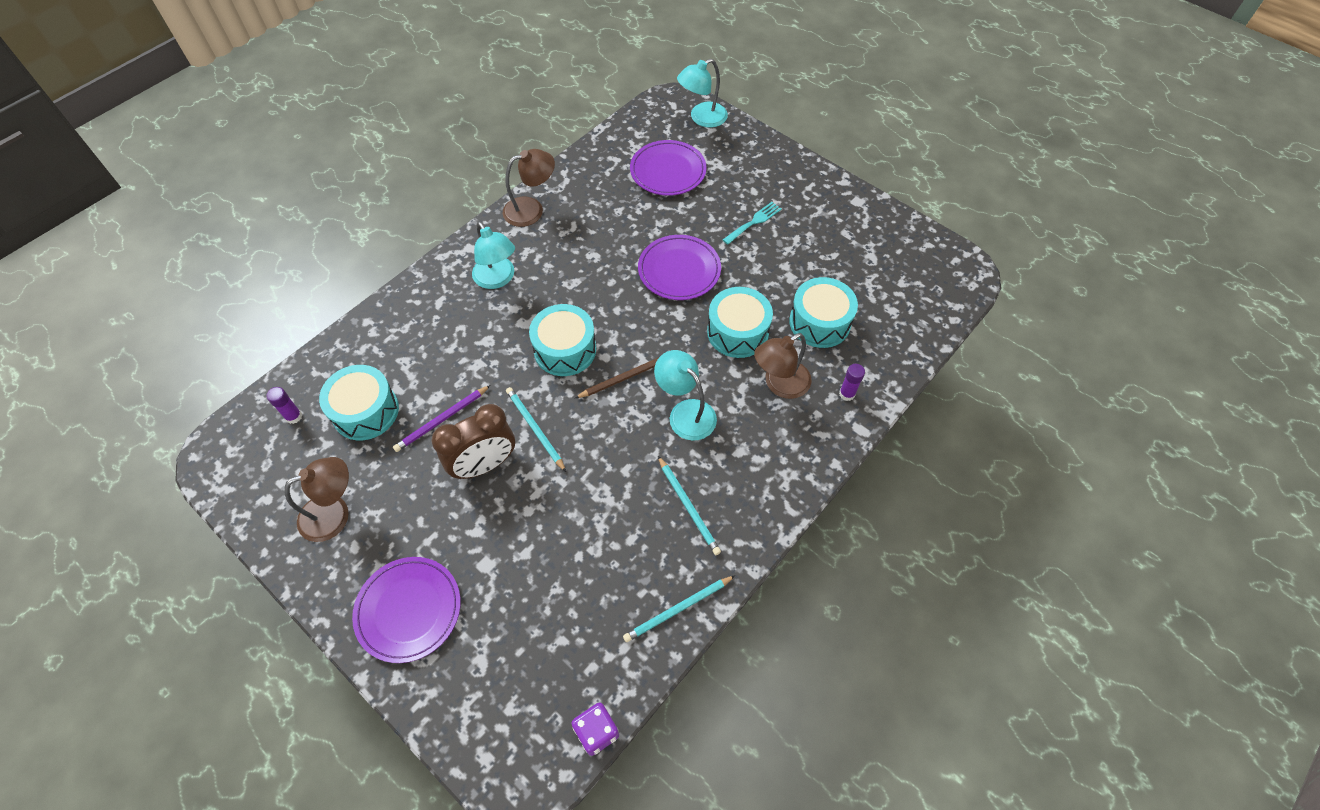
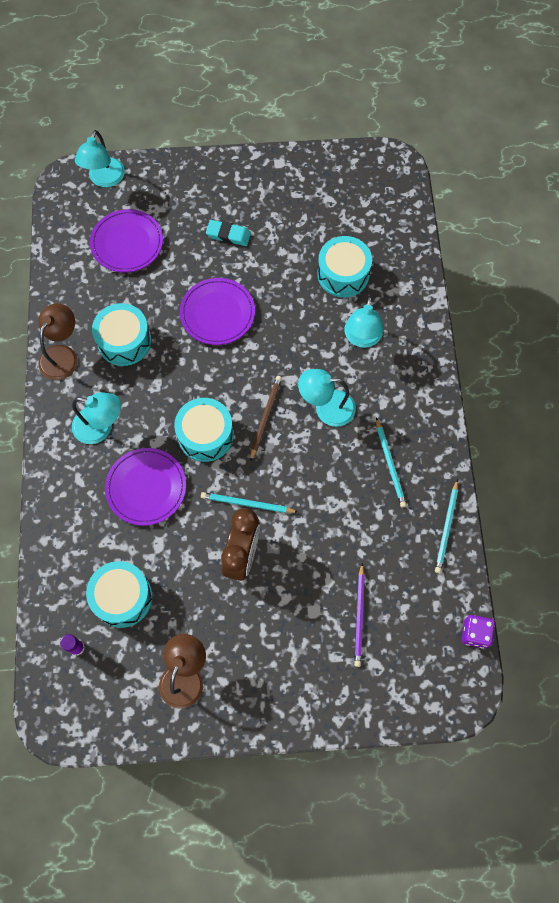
camera: 45 degrees left, 10 degrees up
purple plate [352,557,461,663] -> purple plate moved to [105,448,186,526]
purple pencil [393,385,490,452] -> purple pencil moved to [354,563,365,667]
turquoise pencil [658,456,721,555] -> turquoise pencil turned 60 degrees clockwise [376,418,407,507]
turquoise drum [707,287,773,358] -> turquoise drum moved to [92,303,151,366]
turquoise fork [723,202,782,244] -> turquoise eraser [206,220,251,246]
brown lamp [754,333,812,399] -> turquoise lamp [344,296,384,348]
purple glue stick [839,364,865,401] -> none

